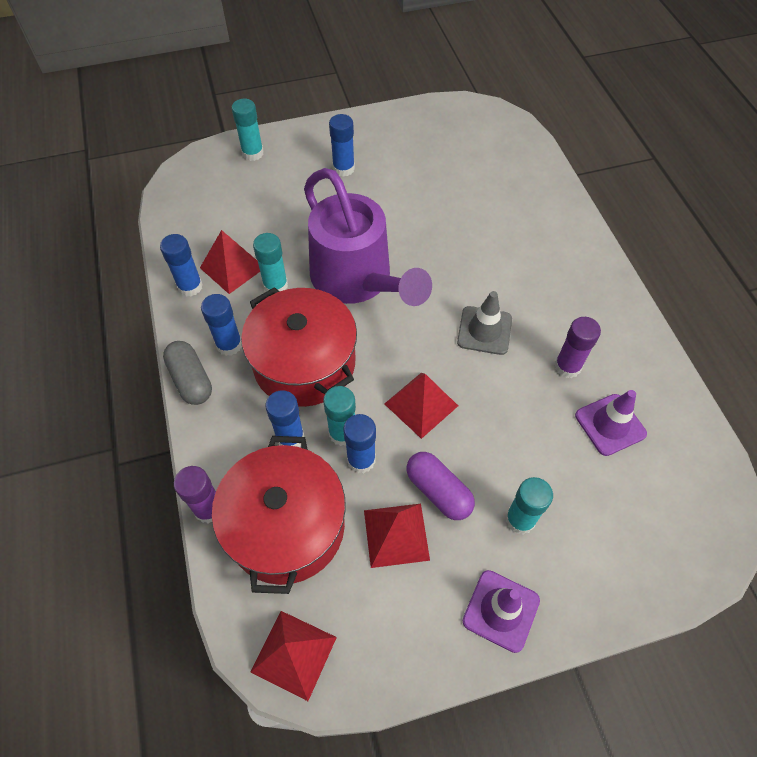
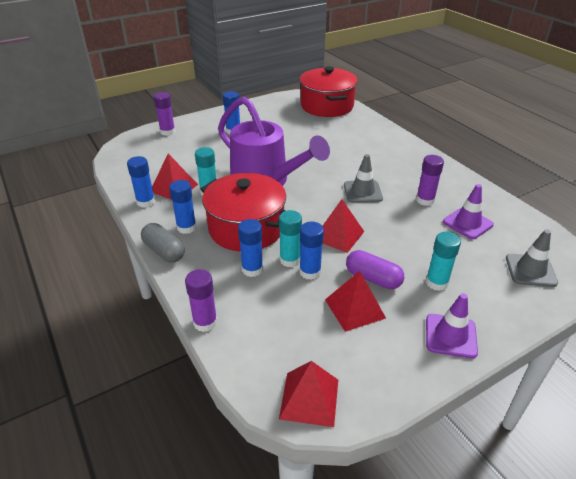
camera: 15 degrees left, 20 degrees down
red pot [212,436,346,594] -> red pot moved to [299,66,358,117]
turquoise glue stick [232,99,264,161] -> purple glue stick [154,92,175,136]
none -> grey traffic cone [506,229,558,287]

